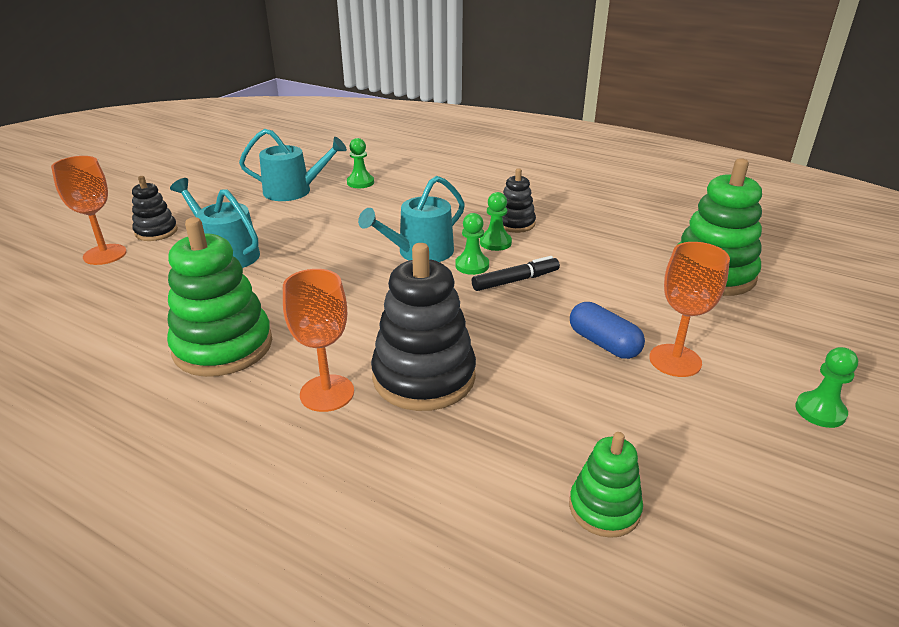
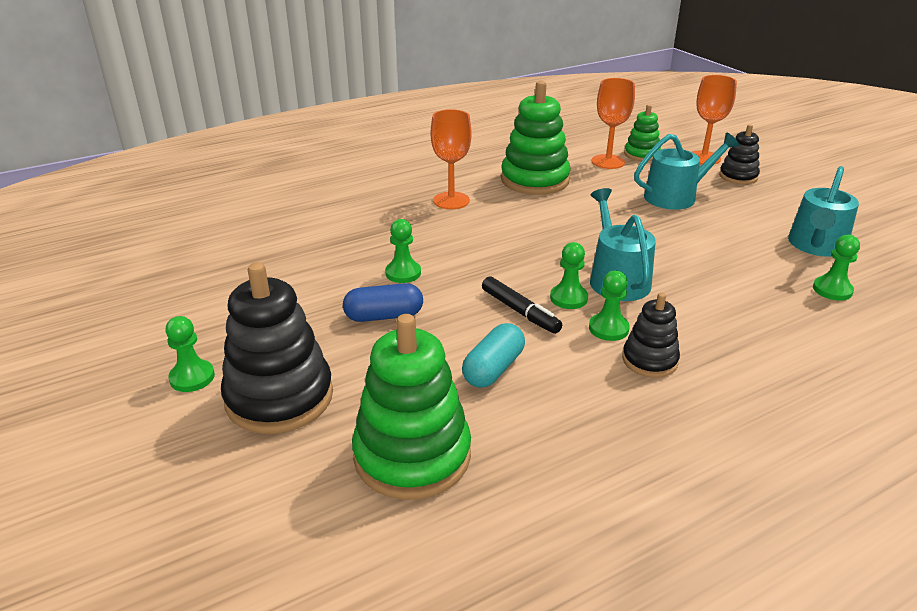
camera: 120 degrees right, 0 degrees up
black stacking toy [371,243,476,411] -> black stacking toy moved to [221,262,333,434]
black marker [472,256,560,291] -> black marker turned 45 degrees counterclockwise [482,276,562,334]
green stacking toy [569,432,643,538] -> green stacking toy moved to [624,105,661,161]
orange goblet [649,242,730,377] -> orange goblet moved to [592,78,635,169]
none -> green pawn [385,219,421,283]
none -> turquoise capsule [462,323,525,388]

